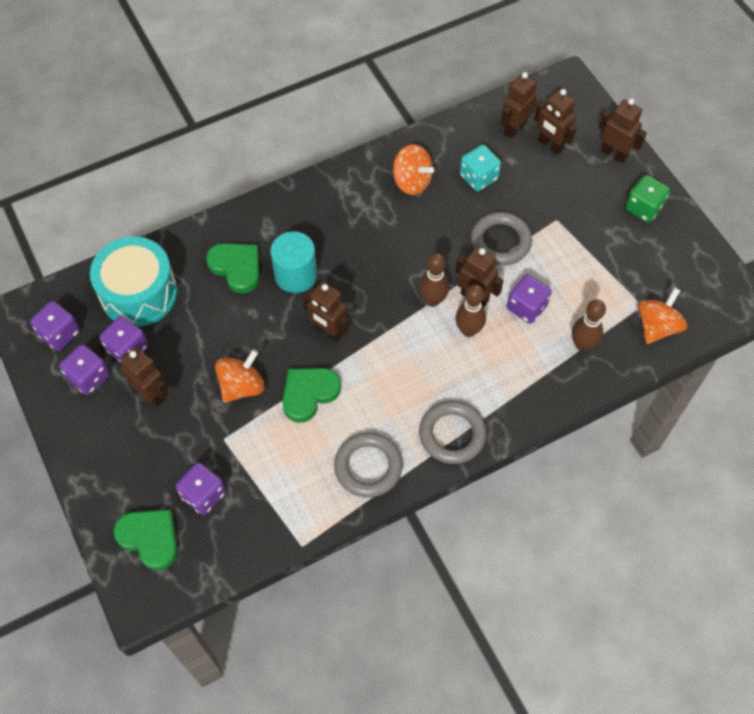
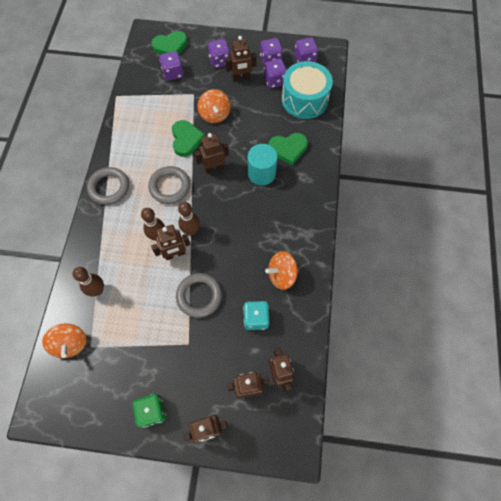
camera: 125 degrees right, 5 degrees up
grey ring [334,433,403,497] -> grey ring moved to [148,166,190,204]
purple dice [507,274,552,324] -> purple dice moved to [208,39,230,68]

